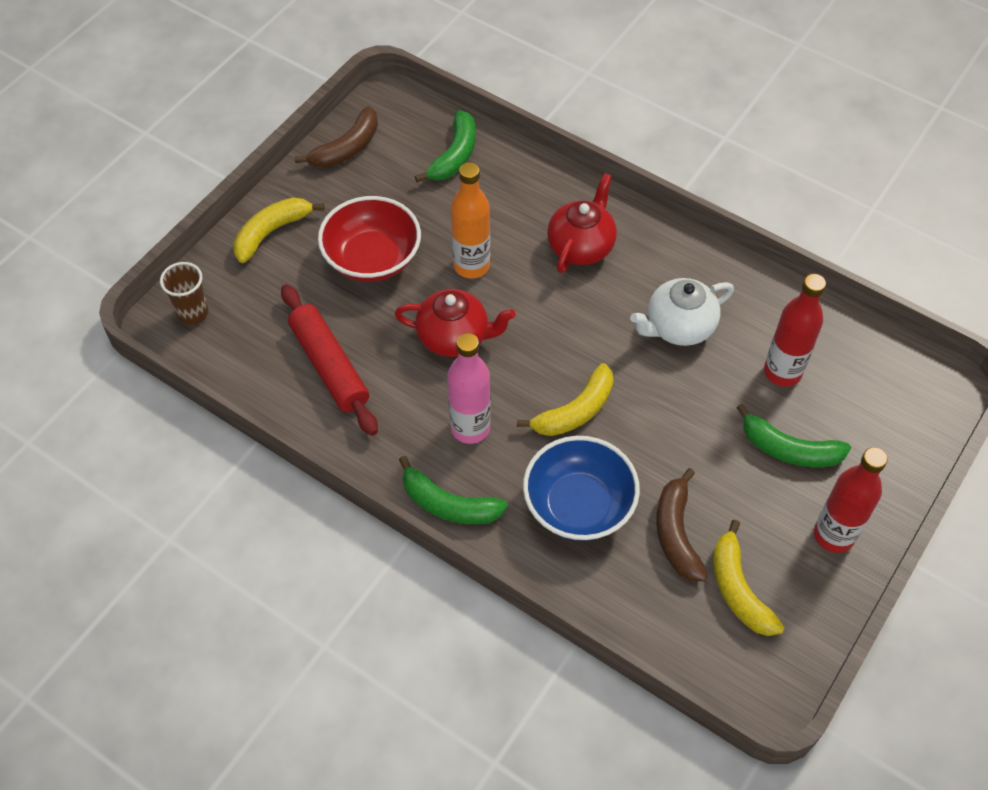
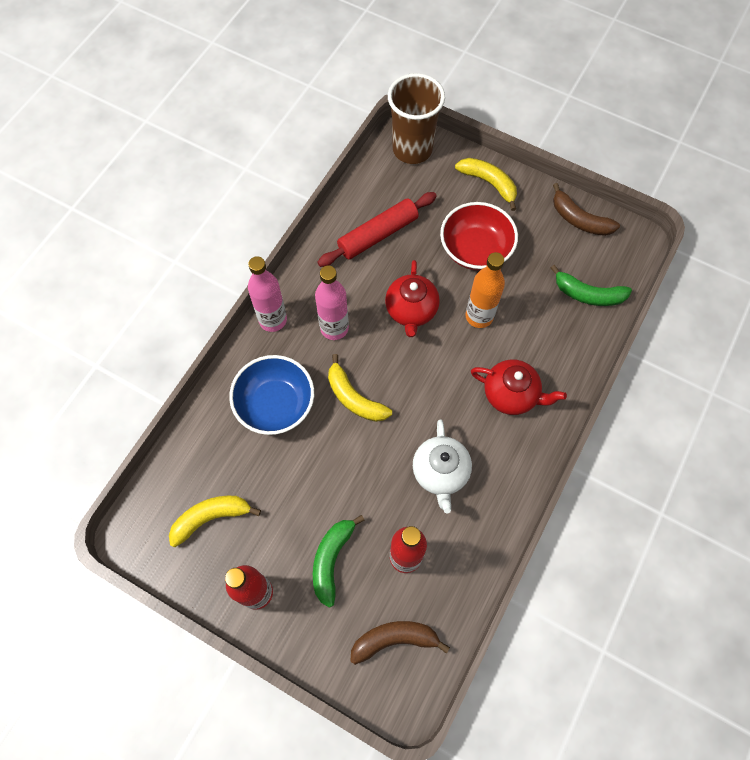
camera: 85 degrees right, 10 degrees up
brown cup [160,262,208,325] -> brown cup [388,73,445,164], size x1.88
green banana [399,456,508,524] -> pink bottle [248,256,287,332]
white teapot [630,278,734,346] -> white teapot turned 150 degrees counterclockwise [413,420,472,514]
brown banana [656,468,708,581] -> brown banana moved to [350,621,450,665]

